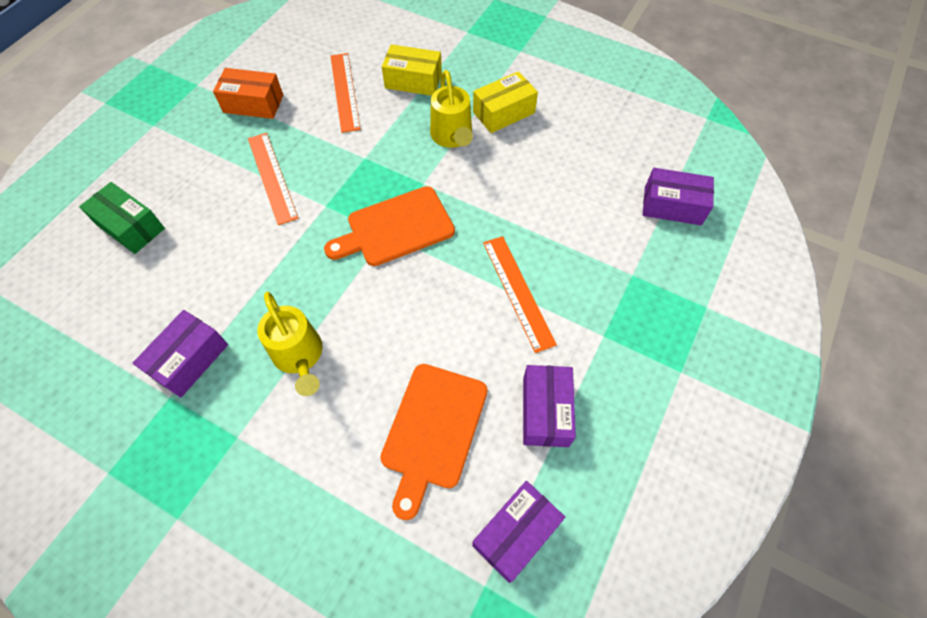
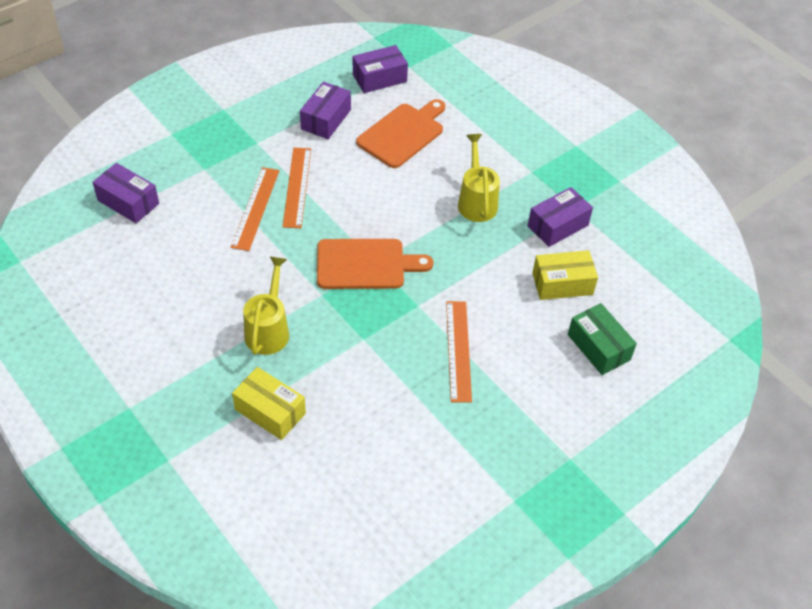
camera: 160 degrees left, 10 degrees down
orange box [213,68,283,119] -> none
orange ruler [330,53,361,133] -> orange ruler moved to [231,167,279,251]
yellow box [473,71,538,133] -> yellow box moved to [532,250,598,300]

